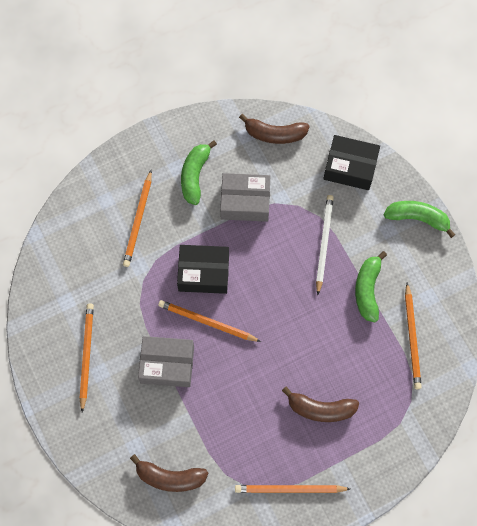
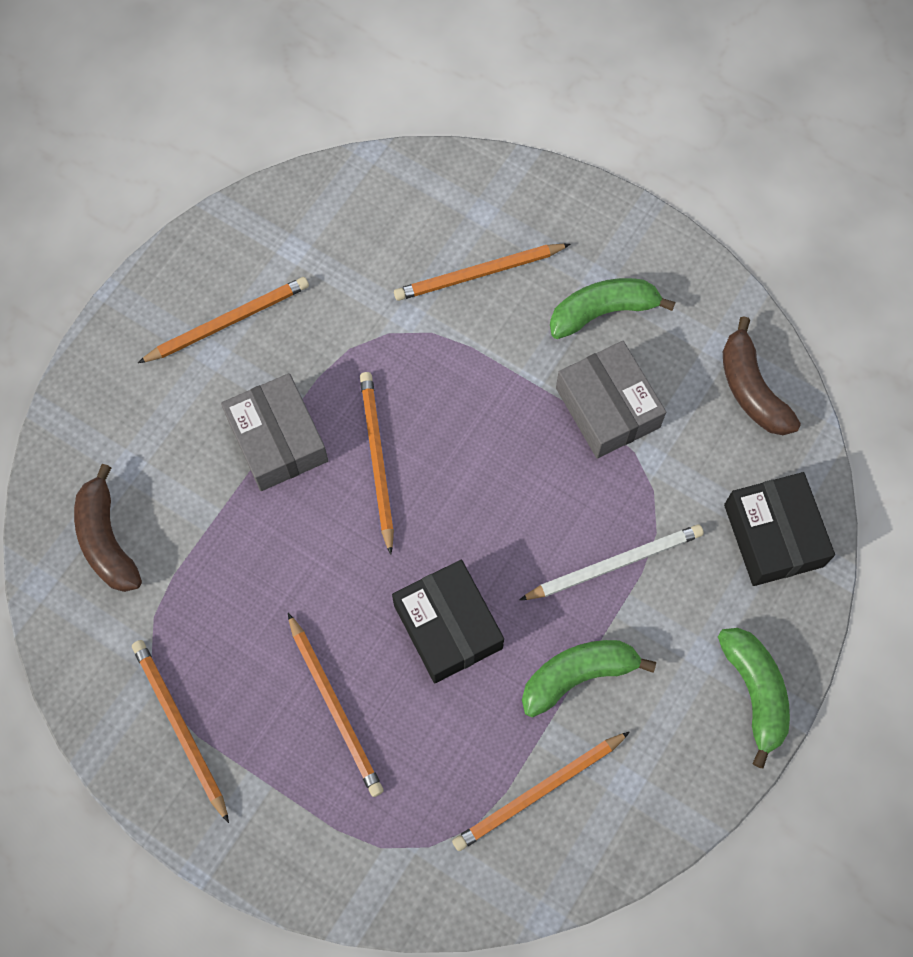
camera: 60 degrees right, 0 degrees up
black box [177,245,229,294] -> black box moved to [392,560,504,683]
brown banana [282,386,359,422] -> orange pencil [288,613,384,797]

